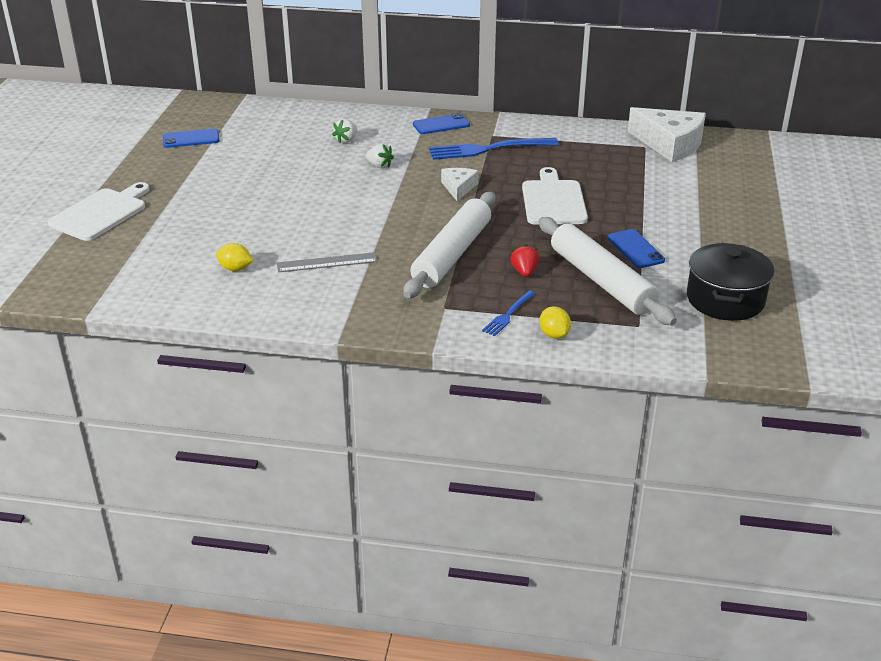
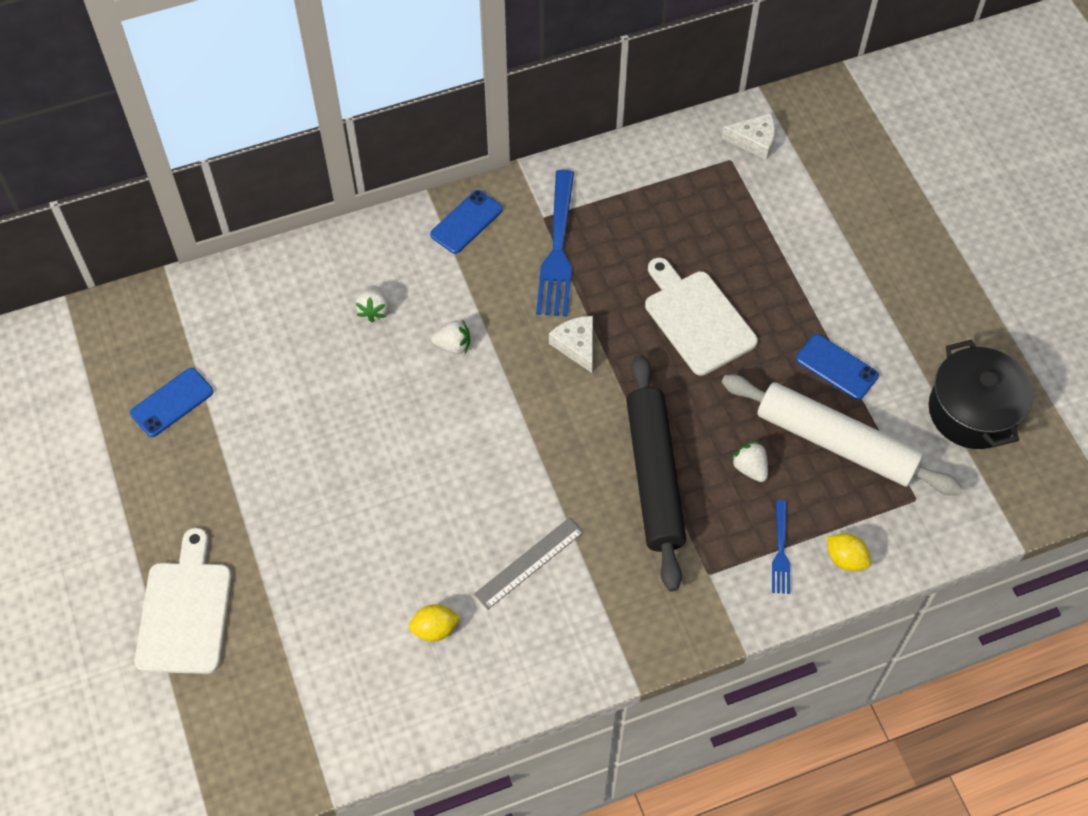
camera: 30 degrees left, 25 degrees up
white rolling pin [403,192,496,298] -> black rolling pin [626,354,686,591]
blue fork [429,138,559,160] -> blue fork turned 45 degrees counterclockwise [536,170,574,316]
red strawberry [511,244,539,277] -> white strawberry [731,441,768,482]
white cheese [628,107,706,162] -> white cheese [722,113,775,160], size x0.52

